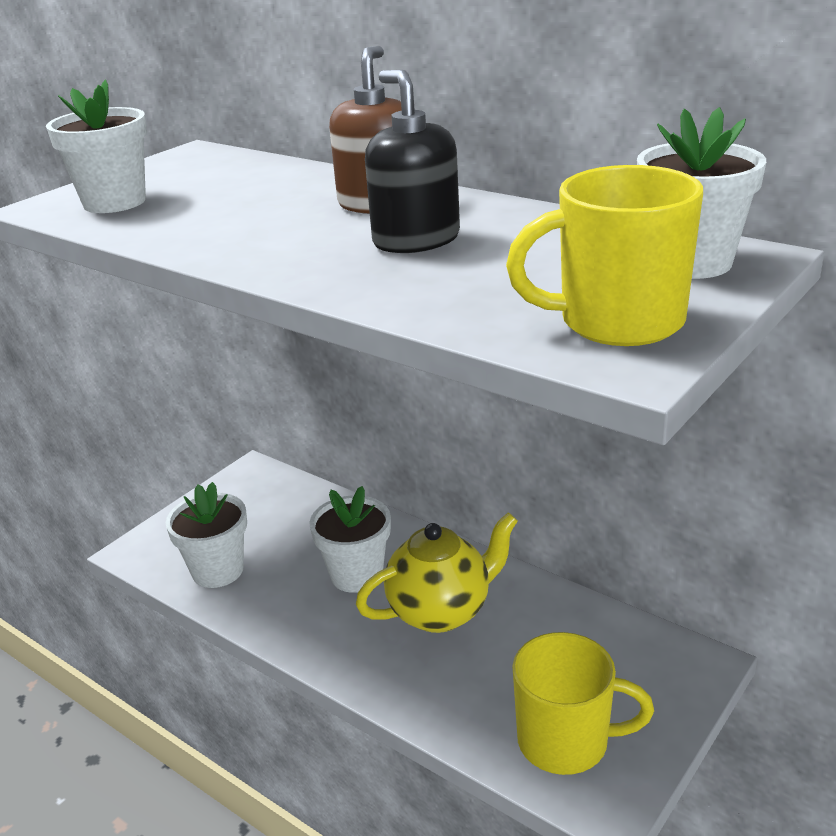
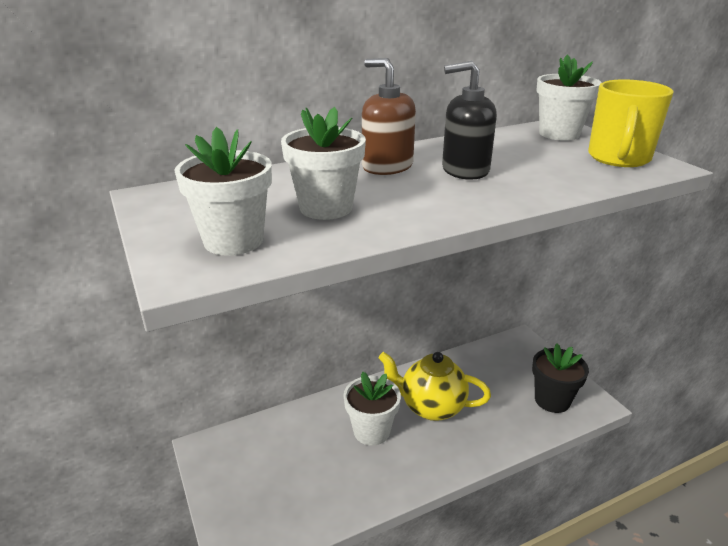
camera: 65 degrees left, 0 degrees up
white flower pot [166,482,247,588] -> white flower pot moved to [281,107,366,220]
yellow teapot [356,513,518,633] -> yellow teapot turned 75 degrees counterclockwise [378,352,491,421]
yellow mug [512,632,654,775] -> black flower pot [532,343,589,413]

